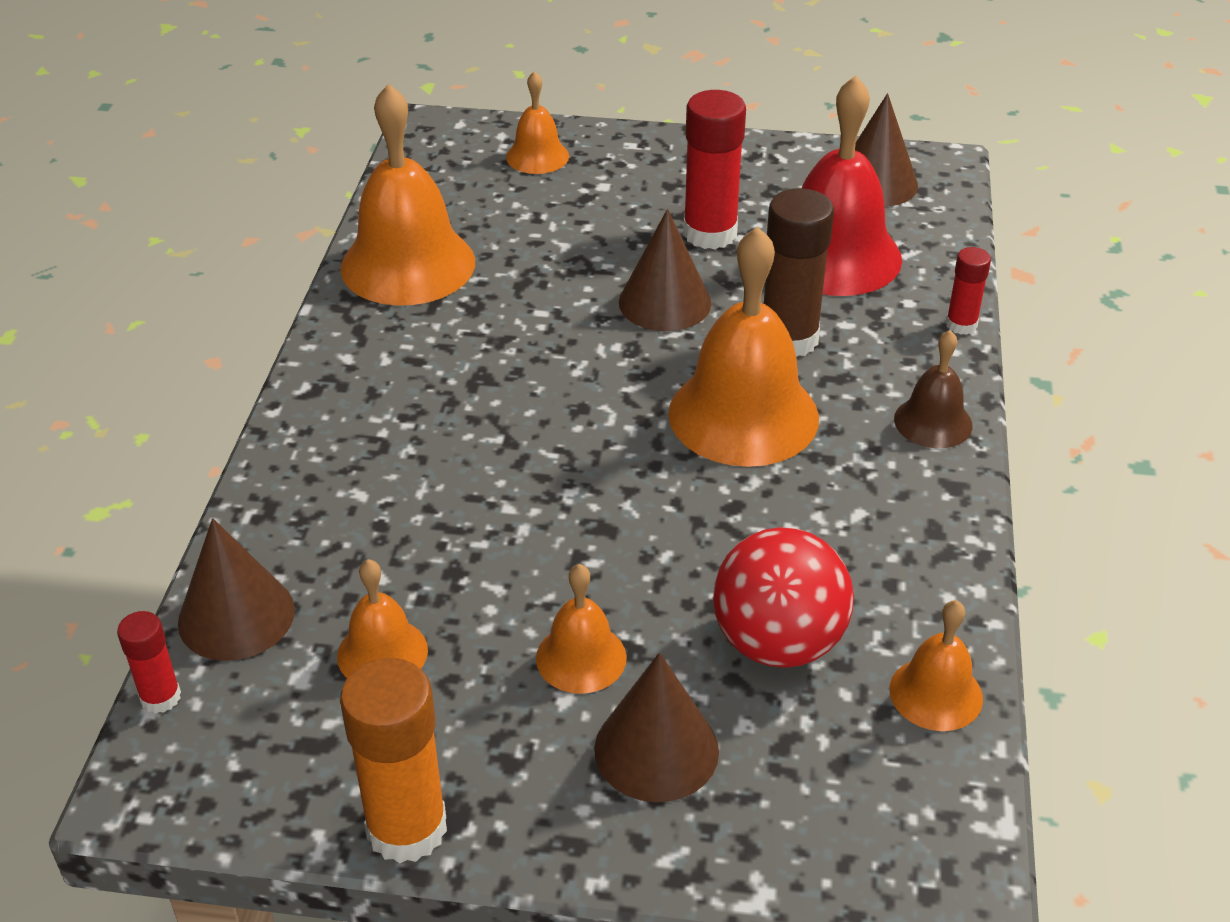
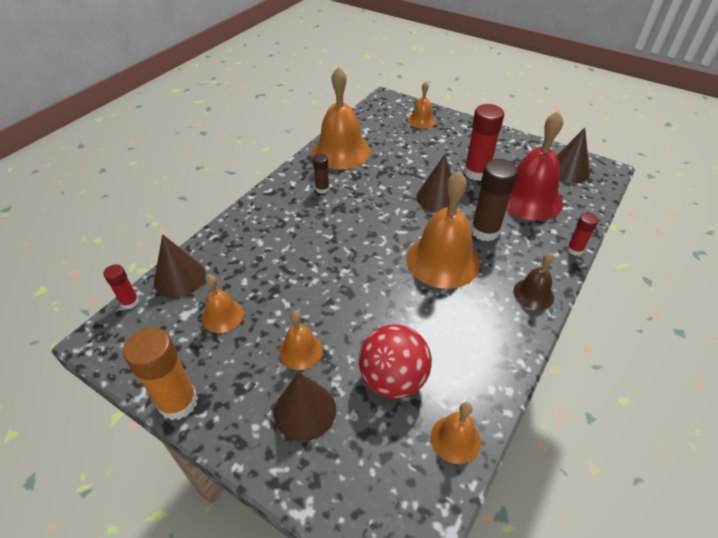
camera: 25 degrees right, 5 degrees up
none -> brown glue stick [313,153,329,194]

